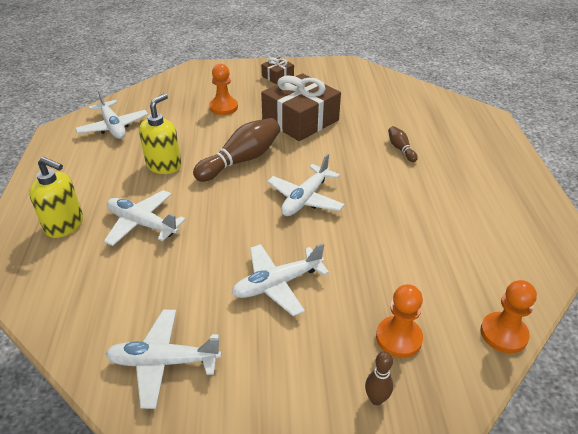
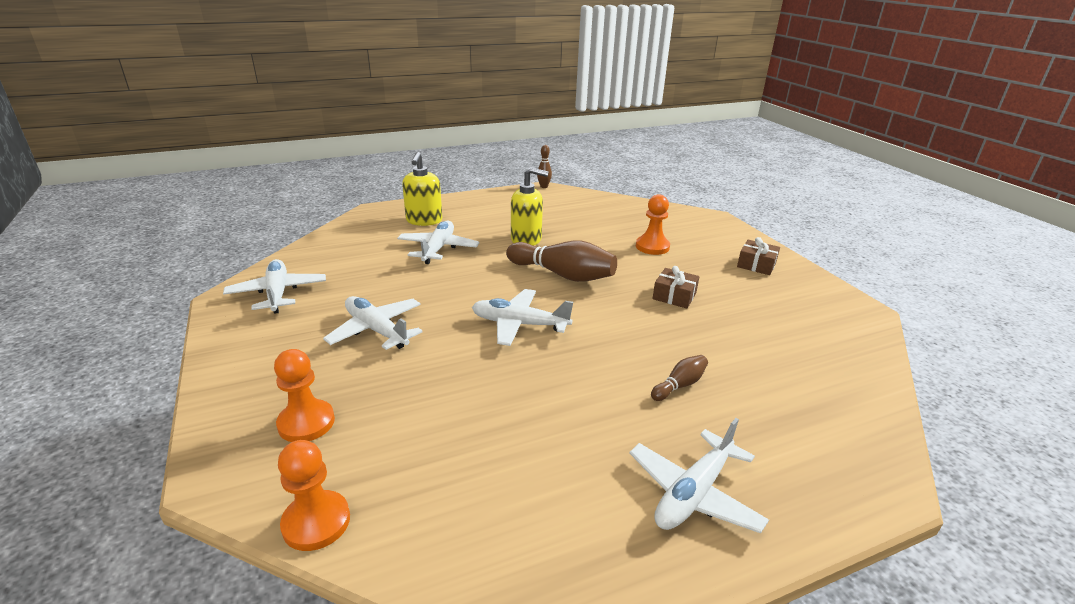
camera: 70 degrees right, 10 degrees down
white plane [75,89,148,139] -> white plane moved to [629,418,769,533]
brown gift [261,73,341,141] -> brown gift [653,266,699,308], size x0.48
brown bowling pin [365,351,393,405] -> brown bowling pin moved to [537,145,552,188]

